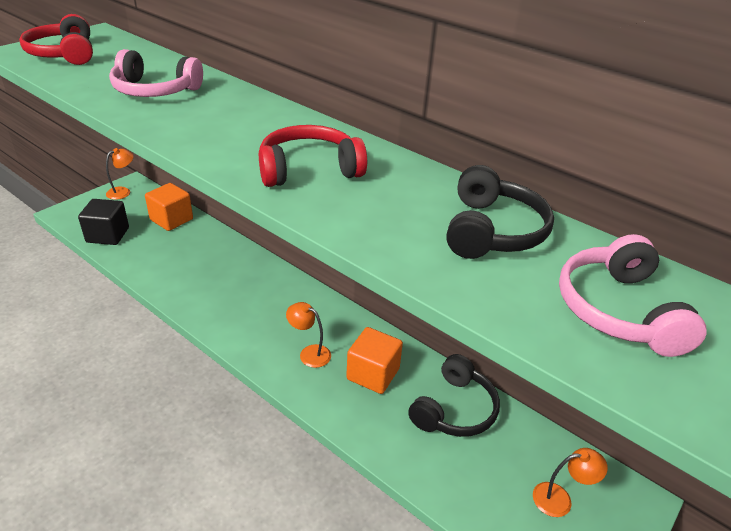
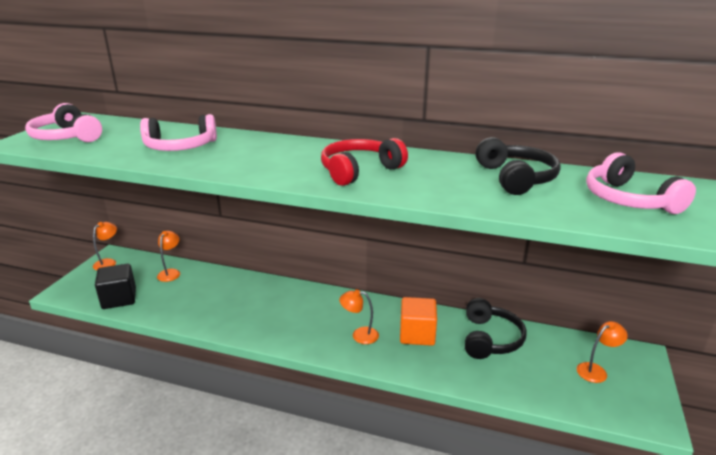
camera: 20 degrees left, 10 degrees down
red headphones [19,14,93,65] -> pink headphones [25,103,102,142]
orange cube [145,183,193,231] -> orange lamp [157,231,180,282]

